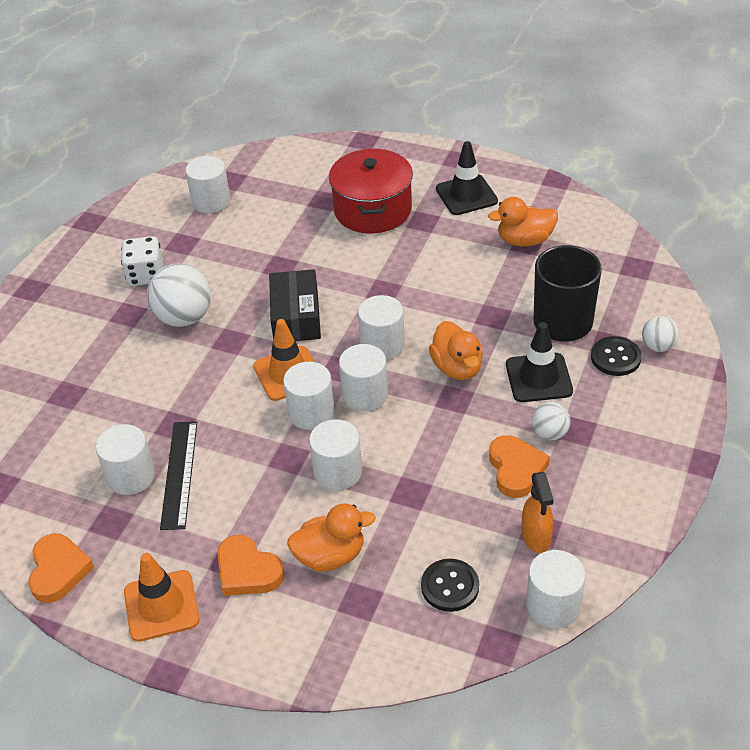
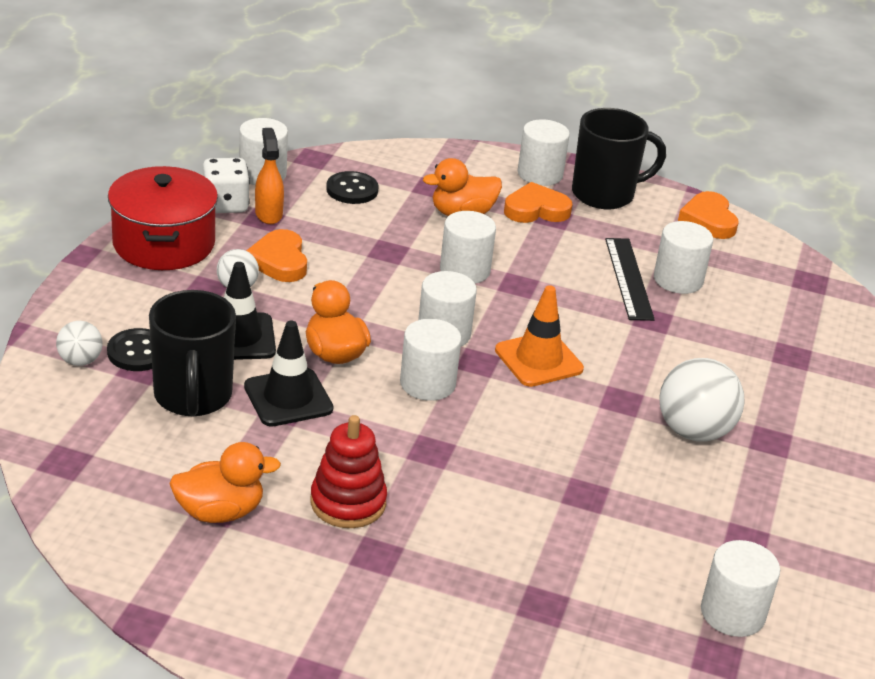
camera: 170 degrees right, 10 degrees down
white dice [121,236,163,286] -> white dice moved to [203,158,250,213]
orange traffic cone [124,553,200,642] -> black mug [572,108,666,209]
orange heart [217,535,284,596] -> orange heart turned 45 degrees counterclockwise [504,182,572,223]
black box [269,269,321,341] -> none
white cylinder [283,362,335,430] -> white cylinder moved to [517,119,570,186]
red pot [329,149,413,233] -> red pot moved to [108,166,218,270]
black traffic cone [436,141,498,215] -> black traffic cone moved to [244,321,333,426]
none -> red stacking toy [310,415,387,528]

